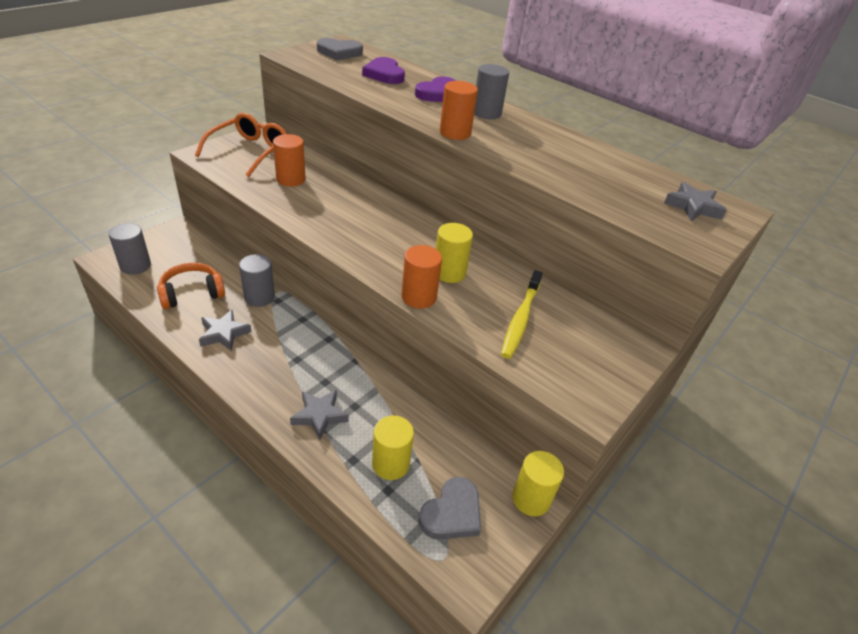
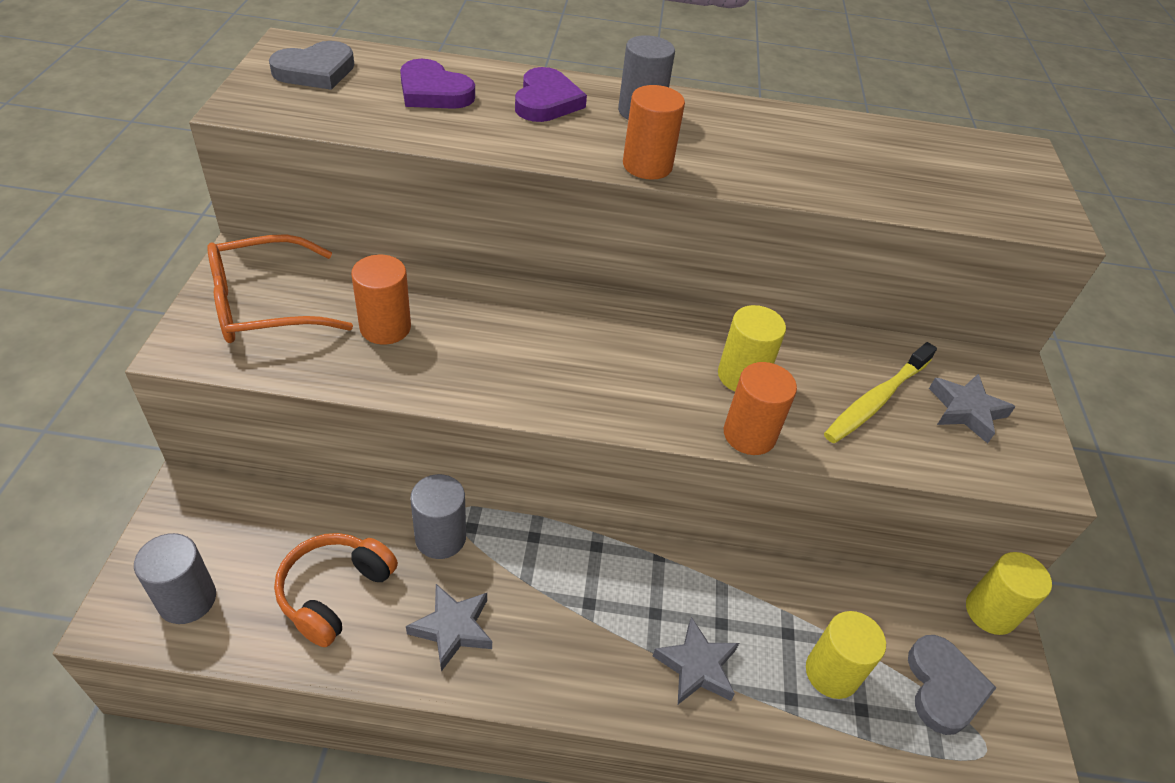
camera: 35 degrees left, 5 degrees up
orange glasses [195,113,287,177] -> orange glasses turned 105 degrees counterclockwise [207,234,353,343]
yellow toothbrush [501,270,543,359] -> yellow toothbrush turned 60 degrees clockwise [824,342,937,443]
grey star [664,182,727,221] -> grey star moved to [929,374,1016,444]

